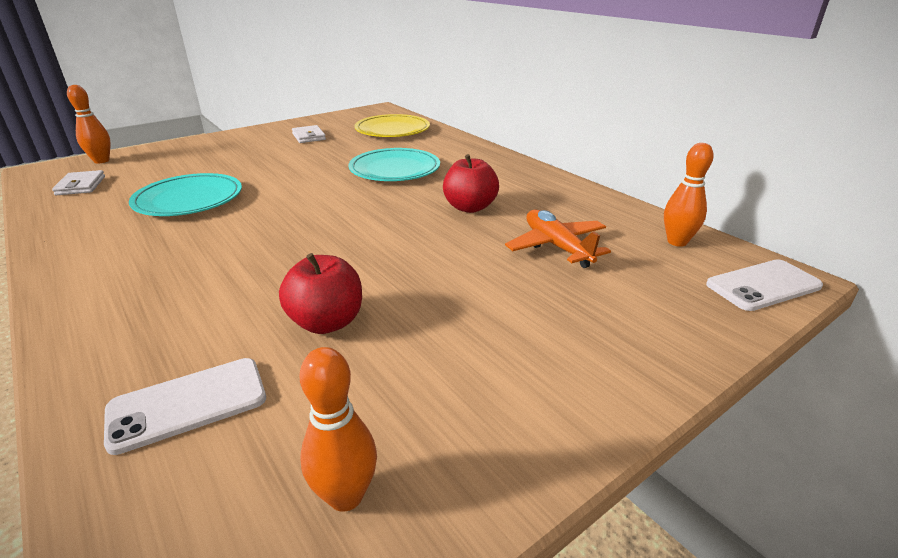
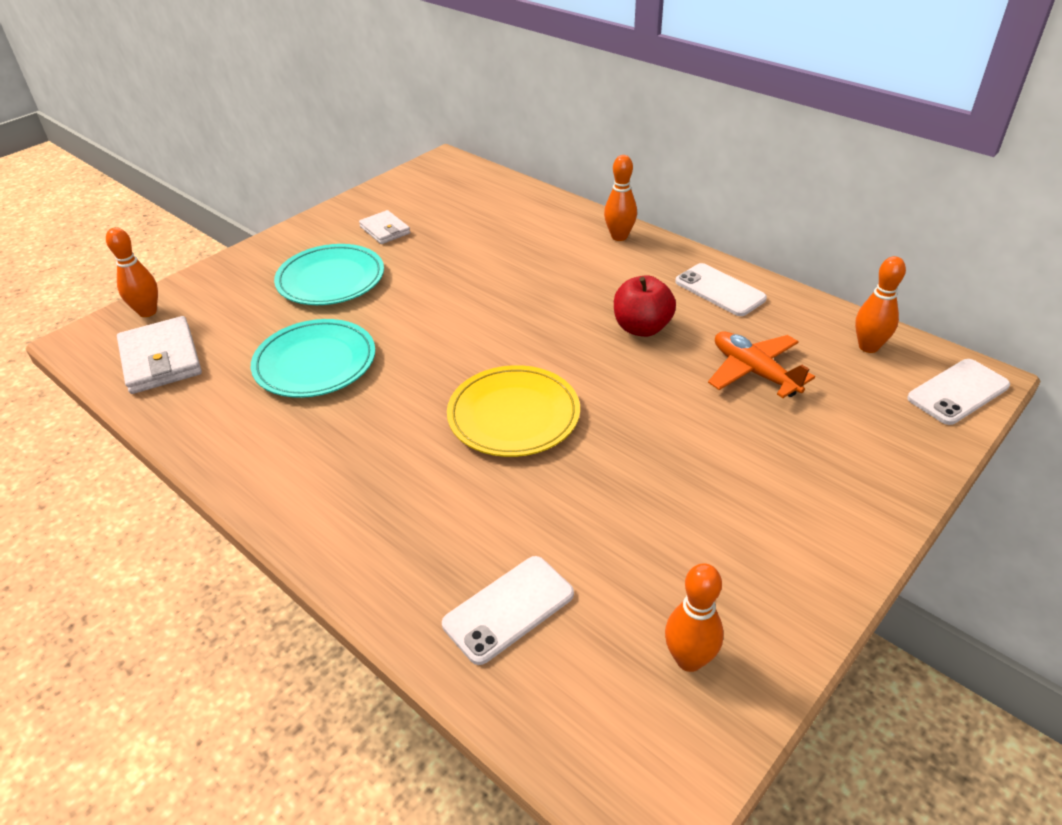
camera: 10 degrees left, 10 degrees up
white wallet [52,170,105,195] -> white wallet [117,316,202,394], size x1.65
red apple [279,253,362,334] -> none
turquoise plate [349,148,440,181] -> turquoise plate moved to [274,244,384,305]
yellow plate [354,114,430,137] -> yellow plate moved to [447,365,580,457]
none -> orange bowling pin [604,155,637,241]
none -> white phone [675,263,767,316]

